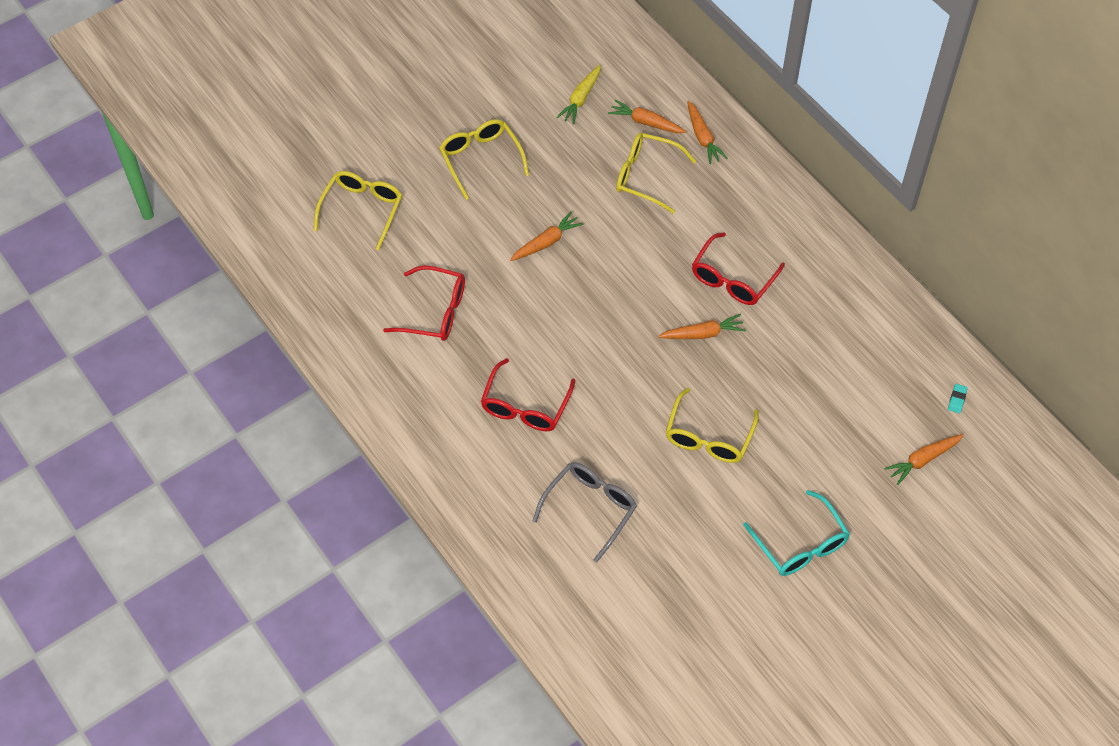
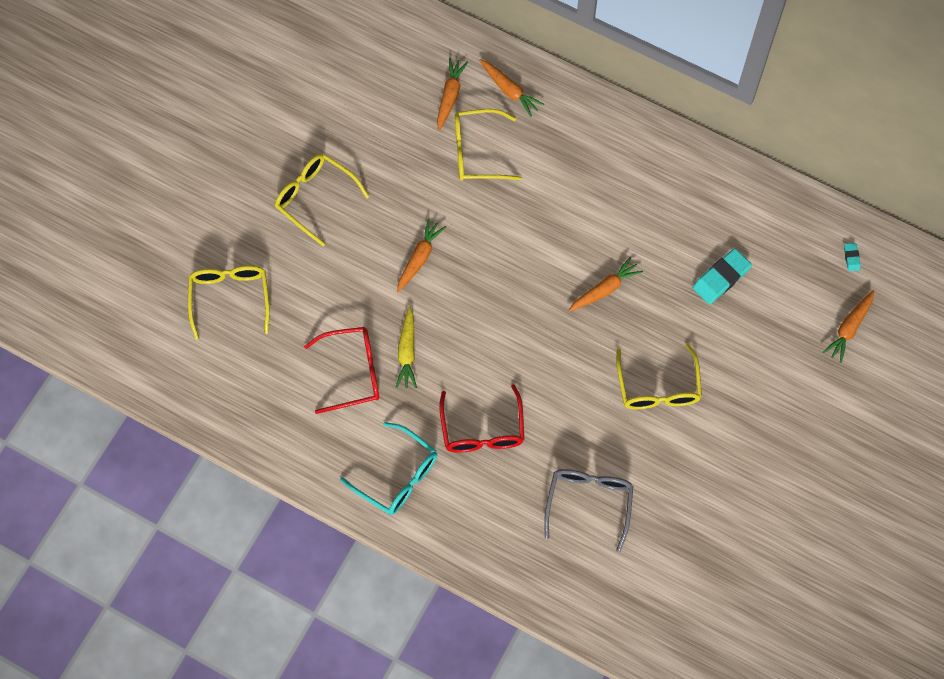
camera: 25 degrees left, 10 degrees up
yellow carrot [556,65,601,124] -> yellow carrot moved to [396,306,417,388]
orange carrot [608,99,687,133] -> orange carrot turned 105 degrees clockwise [437,58,468,131]
red glasses [692,232,785,305] -> none
turquoise glasses [743,490,850,576] -> turquoise glasses moved to [340,422,437,515]
none -> turquoise eraser [693,248,752,304]

